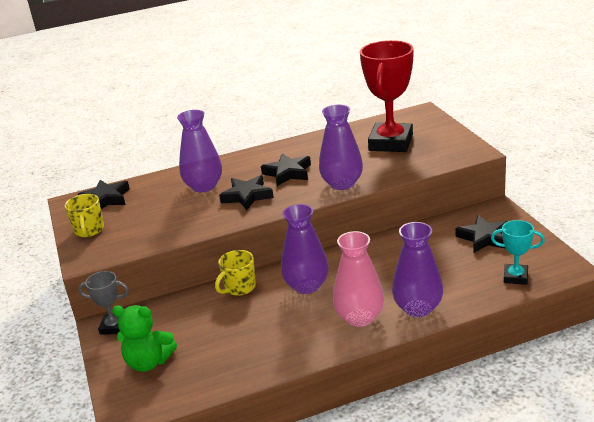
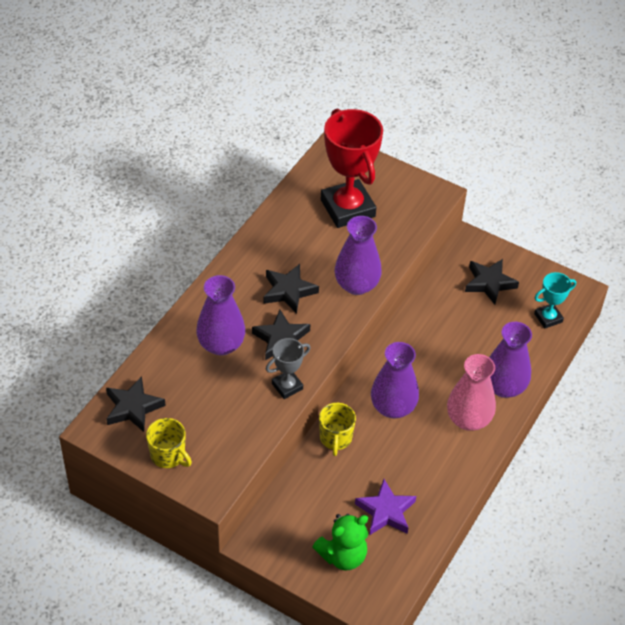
camera: 45 degrees left, 20 degrees up
grey trophy [78,271,129,335] -> grey trophy moved to [266,338,311,399]
none -> purple star [355,479,416,535]

